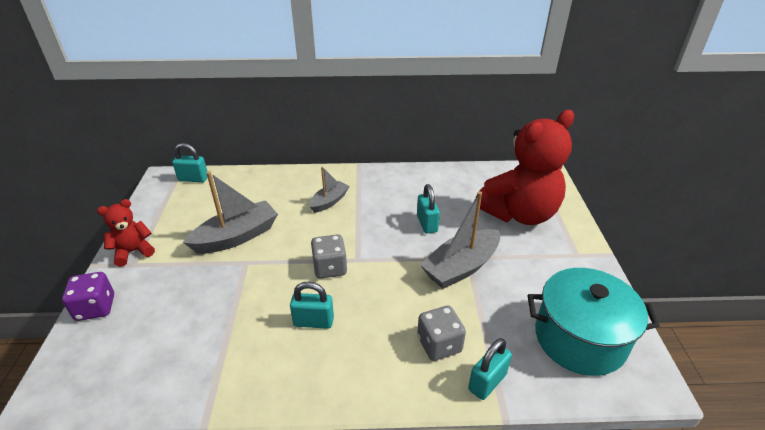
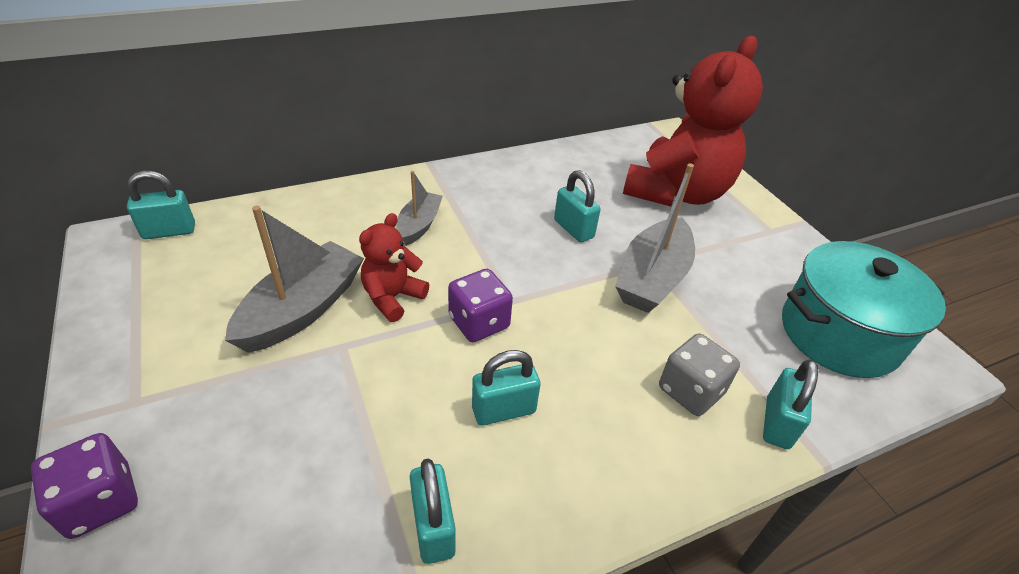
camera: 25 degrees left, 5 degrees up
red teddy bear [97,199,155,267] -> red teddy bear moved to [359,213,429,322]
grey dice [311,234,347,279] -> purple dice [448,269,513,342]
none -> turquoise padlock [410,459,456,564]

